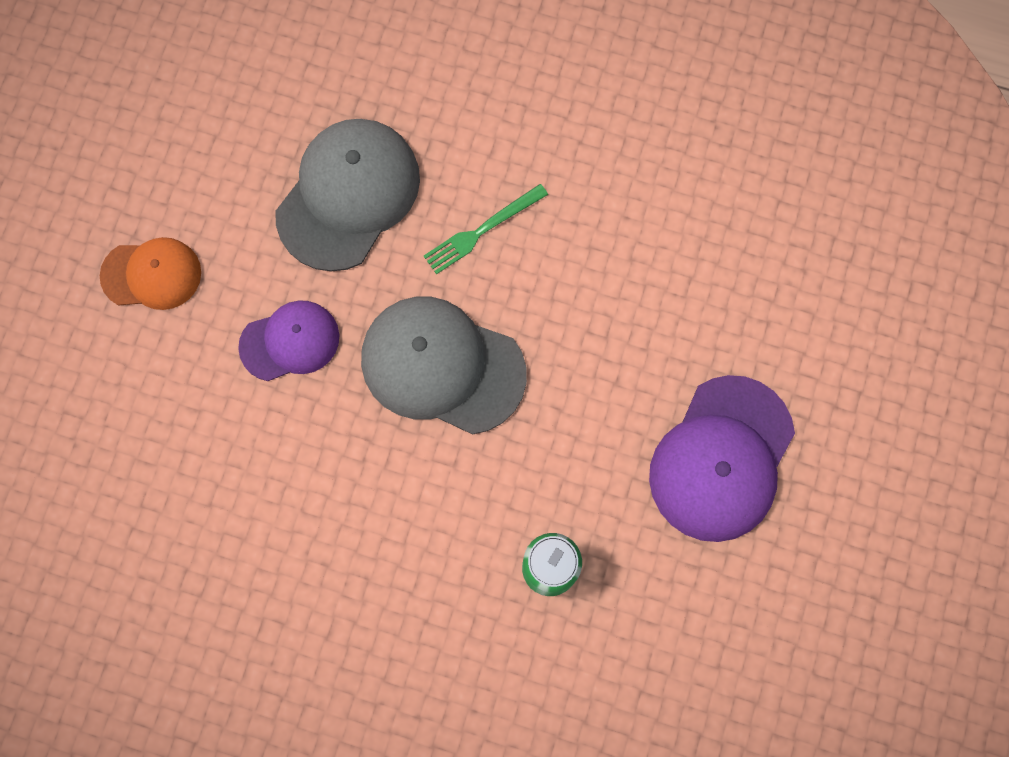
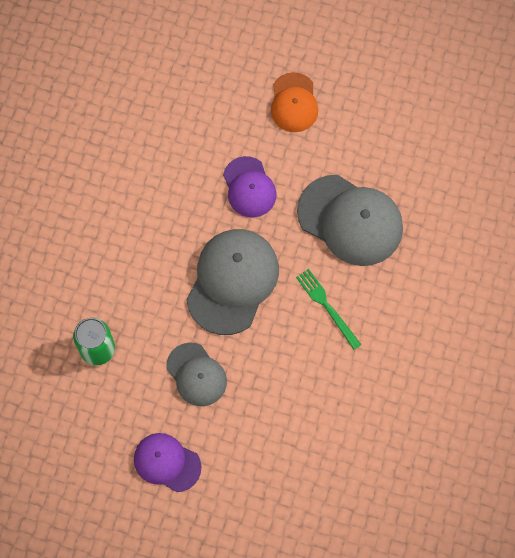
camera: 90 degrees right, 5 degrees down
purple cap [649,375,795,542] -> purple cap [134,433,201,492], size x0.60
none -> grey cap [166,343,227,406]

